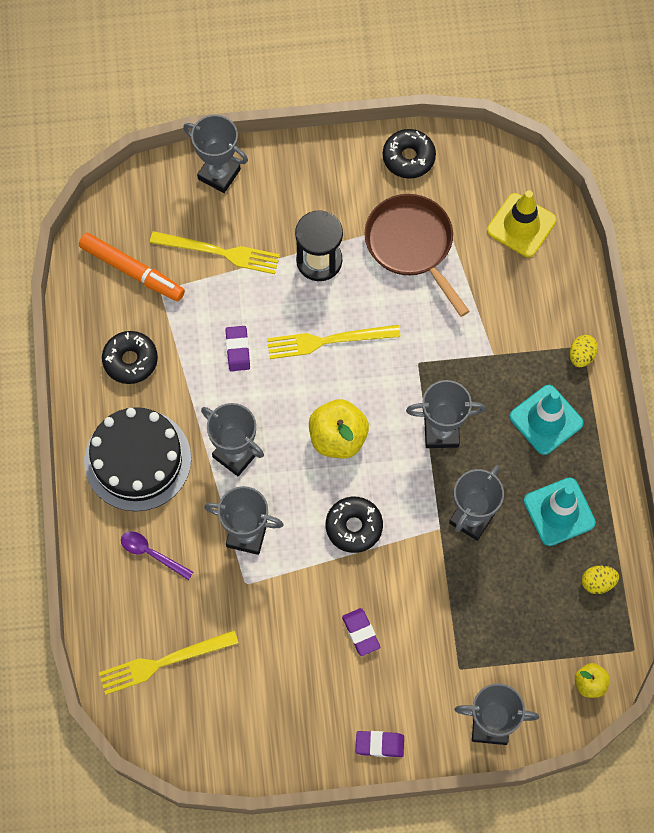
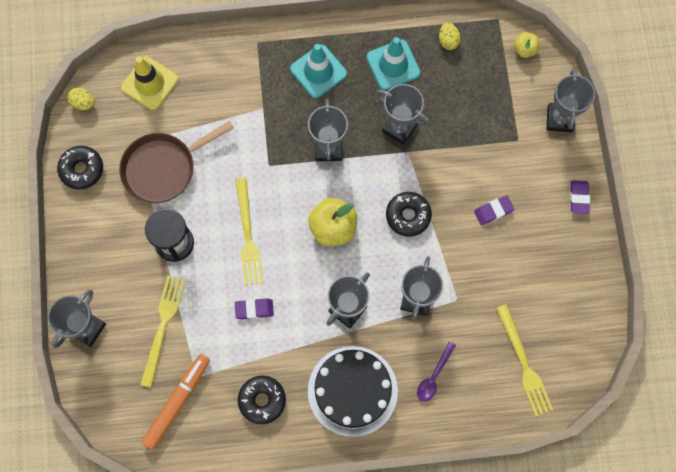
camera: 90 degrees left, 5 degrees up
yellow egg [570,335,598,367] -> yellow egg moved to [67,88,95,110]

